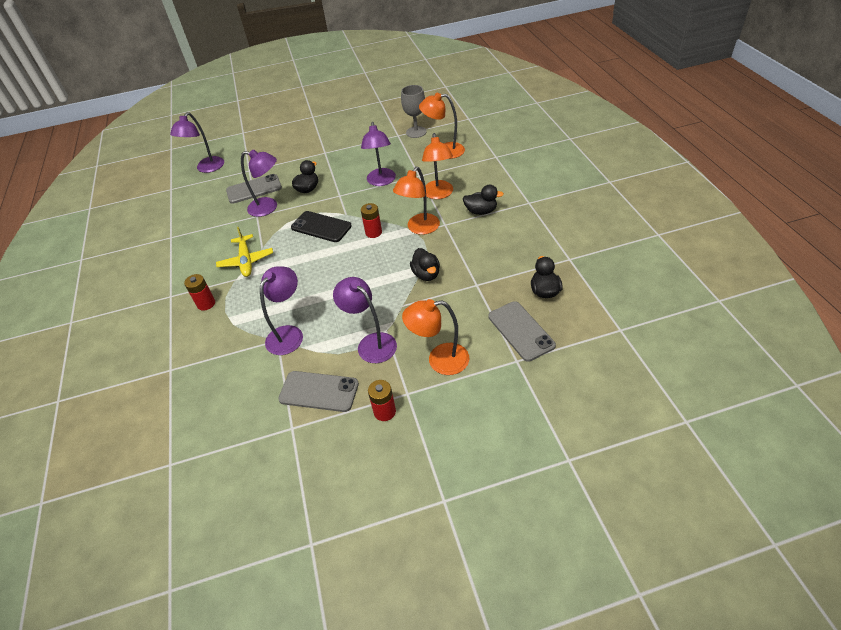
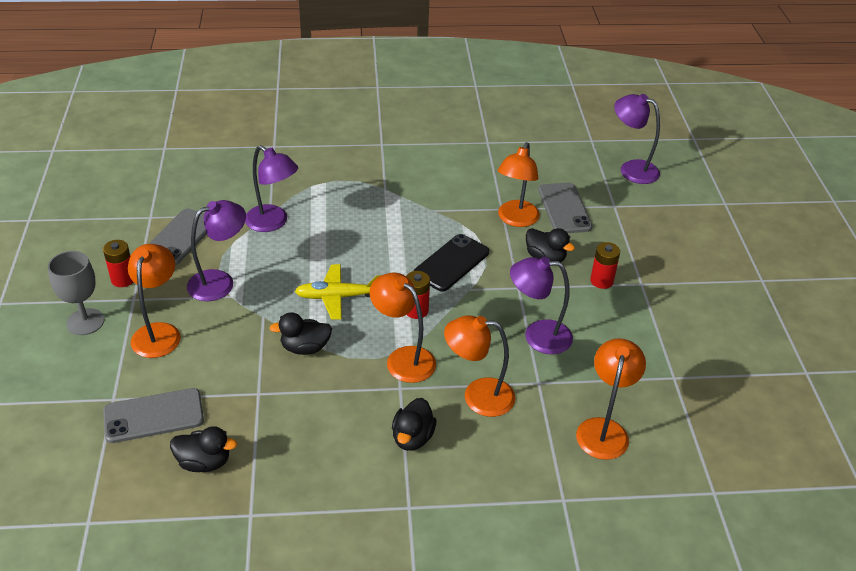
camera: 95 degrees right, 5 degrees down
red battery [184,274,215,311] -> red battery moved to [590,242,620,289]
yellow plane [216,227,273,277] -> yellow plane moved to [295,264,381,320]
purple lamp [241,150,277,217] -> orange lamp [498,142,540,227]
grey goblet [401,85,427,138] -> grey goblet moved to [48,251,104,335]

